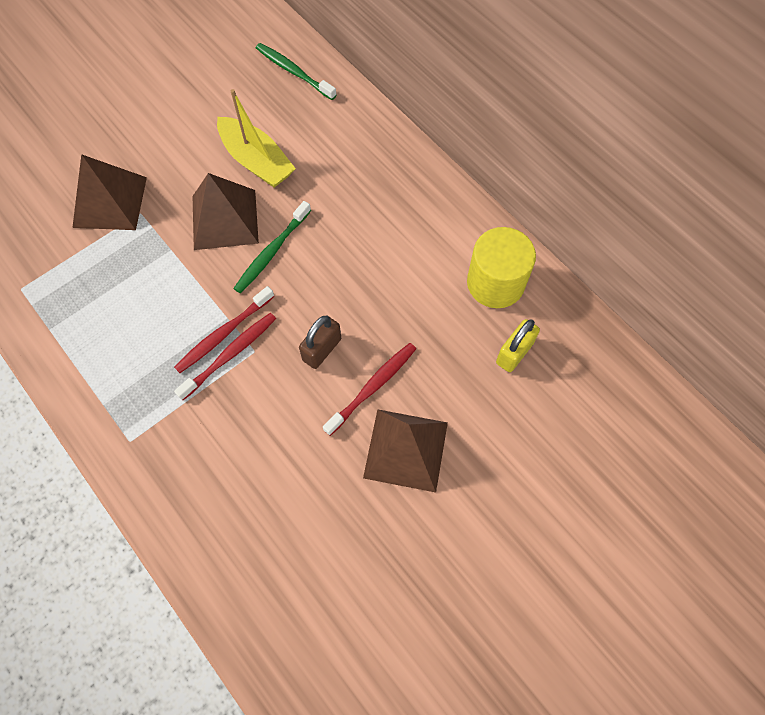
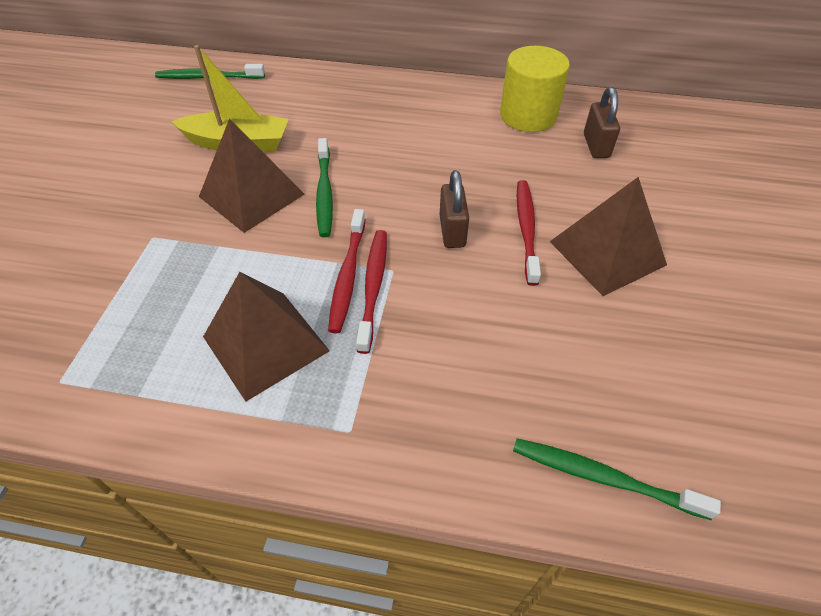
camera: 40 degrees left, 15 degrees down
brown pyramid [72,154,147,230] -> brown pyramid moved to [203,272,330,402]
yellow padlock [496,319,540,372] -> brown padlock [584,87,620,158]
none -> green toothbrush [513,438,721,520]

